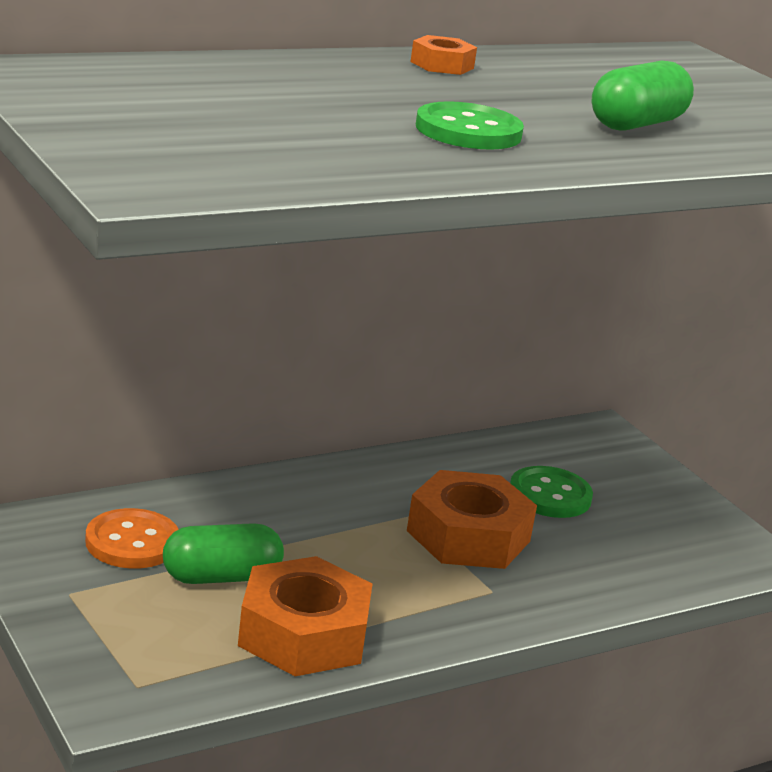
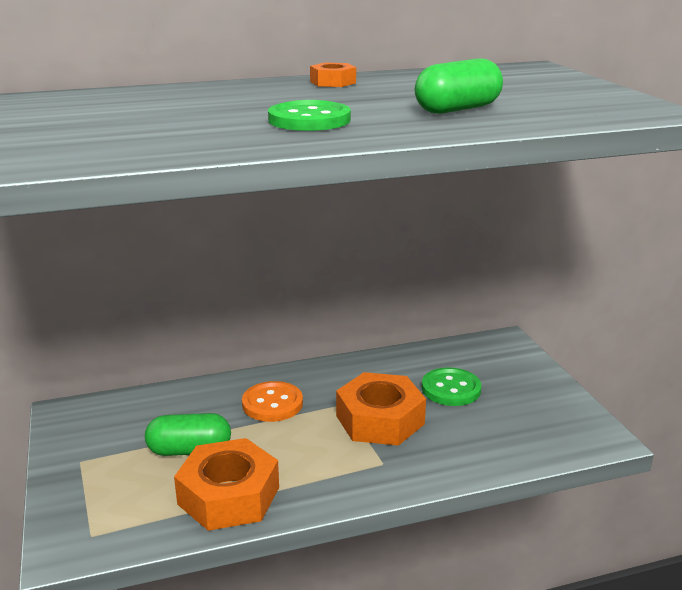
camera: 15 degrees right, 0 degrees up
orange button [85,508,179,569] -> orange button moved to [242,381,303,422]

